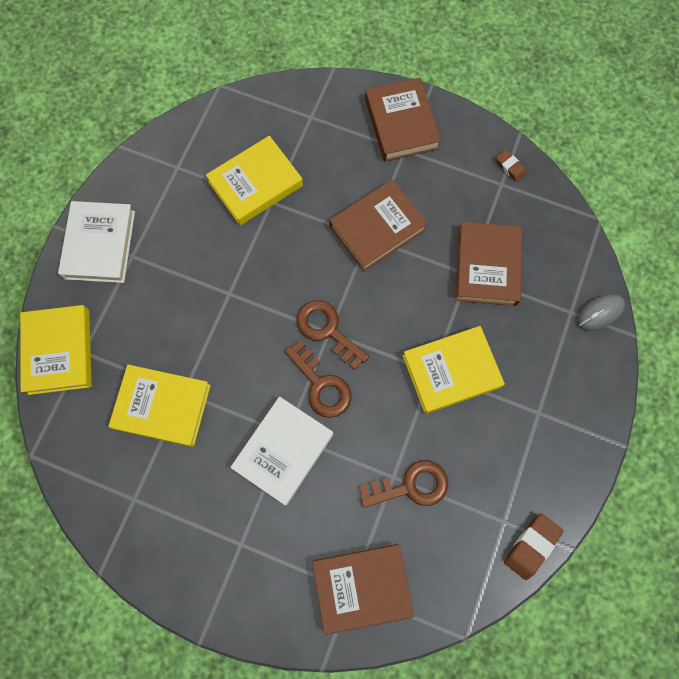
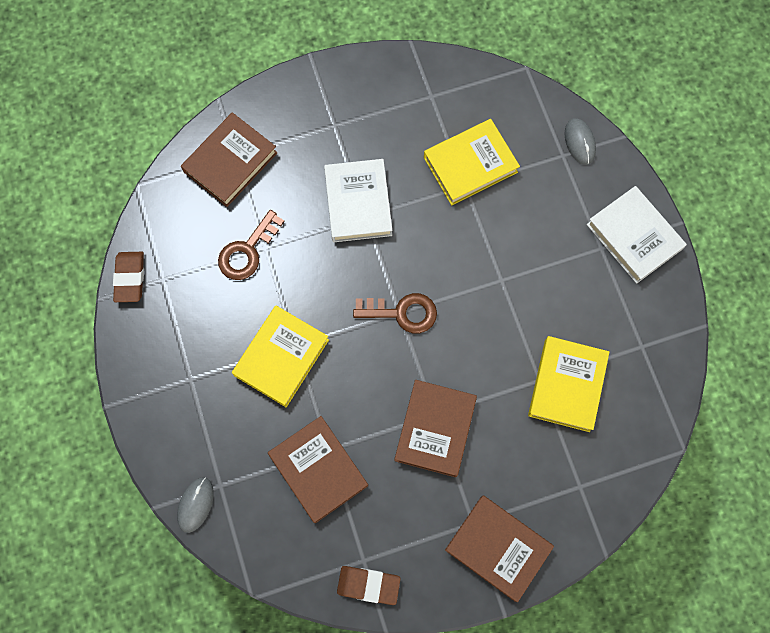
camera: 140 degrees right, 0 degrees up
yellow book [20,305,92,395] -> grey mouse [564,118,596,165]
brown key [285,341,352,418] -> none
brown eraser [496,150,527,182] -> brown eraser [337,566,401,605], size x1.65

